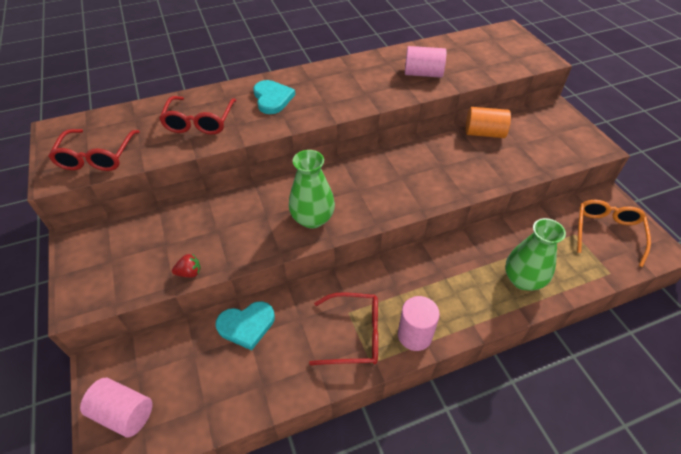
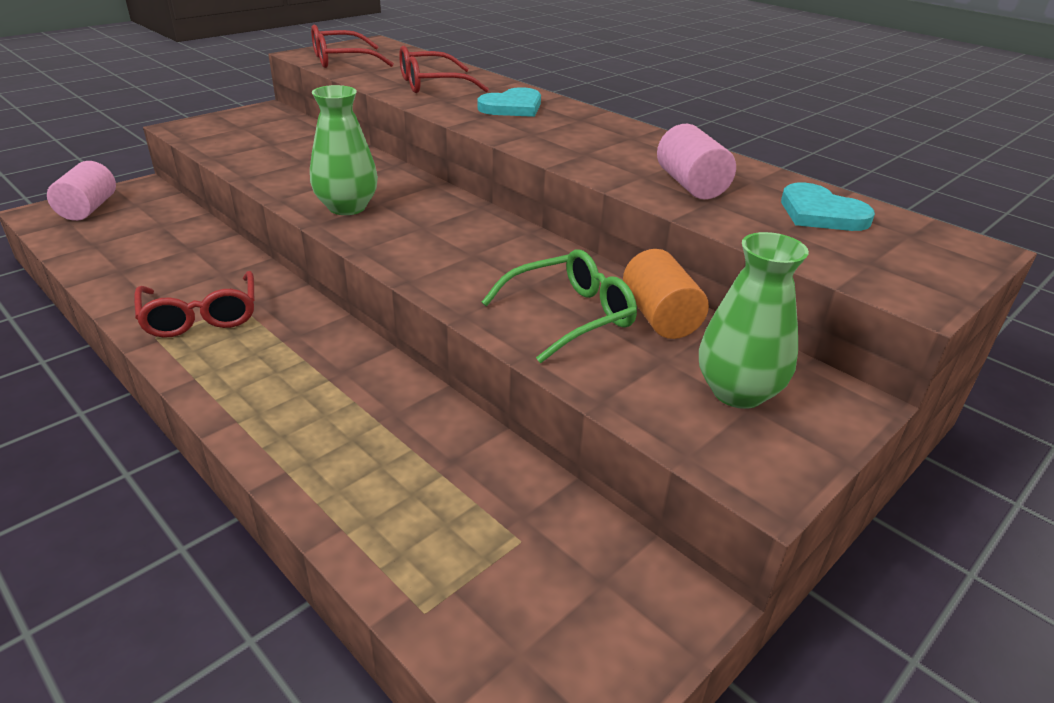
camera: 65 degrees right, 15 degrees down
red strawberry [172,254,201,278] -> none
turquoise heart [215,301,275,350] -> turquoise heart moved to [781,182,875,231]
pink cylinder [398,296,440,351] -> none
green vase [505,218,566,291] -> green vase moved to [699,232,809,409]
orange glasses [577,200,651,267] -> none
none -> green glasses [482,249,637,363]

